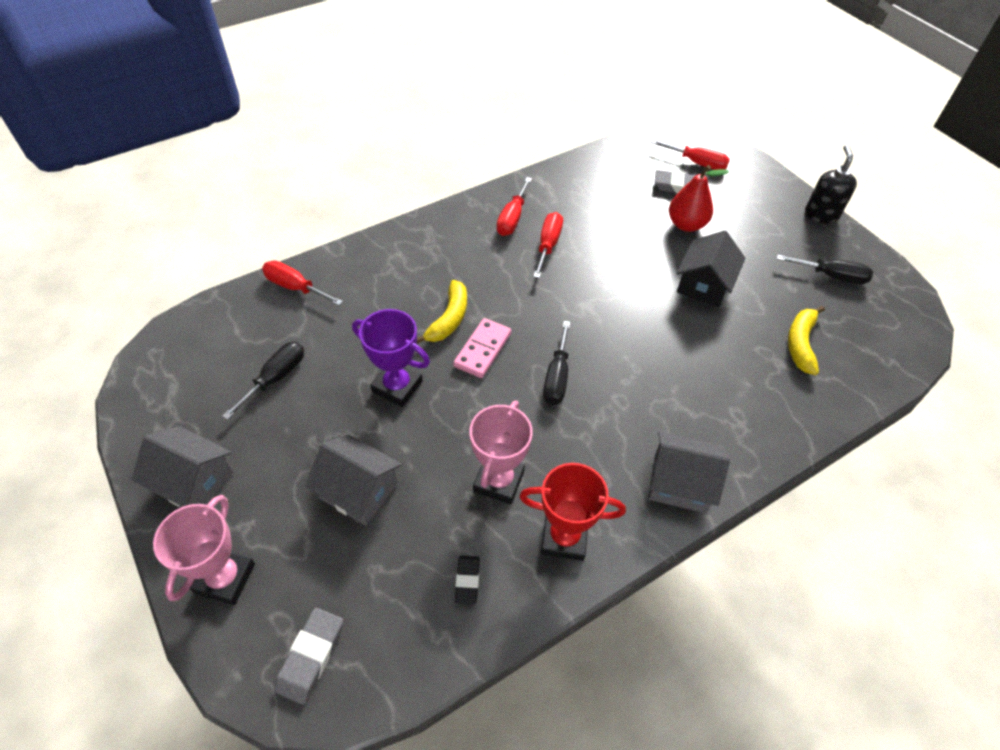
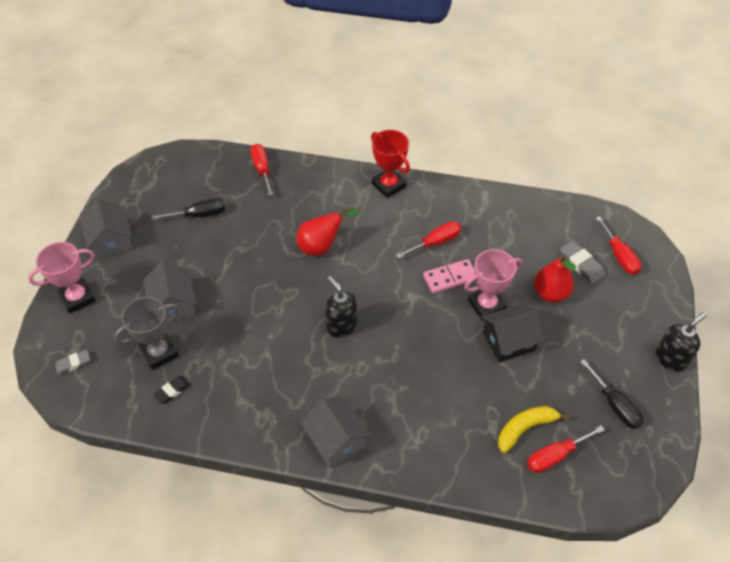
camera: 45 degrees right, 0 degrees up
grey eraser [274,608,343,705] -> grey eraser [55,350,90,375], size x0.65
purple trophy [352,309,430,407] -> none
yellow banana [417,280,467,344] -> red pear [297,207,360,256]
pink domino [453,318,512,378] -> pink domino moved to [423,259,476,294]
pink trophy [469,400,533,504] -> pink trophy moved to [464,249,522,321]
red screwdriver [497,177,532,236] -> red screwdriver moved to [527,426,605,473]
red trophy [520,463,626,561] -> red trophy moved to [371,130,410,198]
black screwdriver [543,321,570,405] -> black soap dispenser [325,276,357,338]
none -> grey trophy [114,297,180,370]

